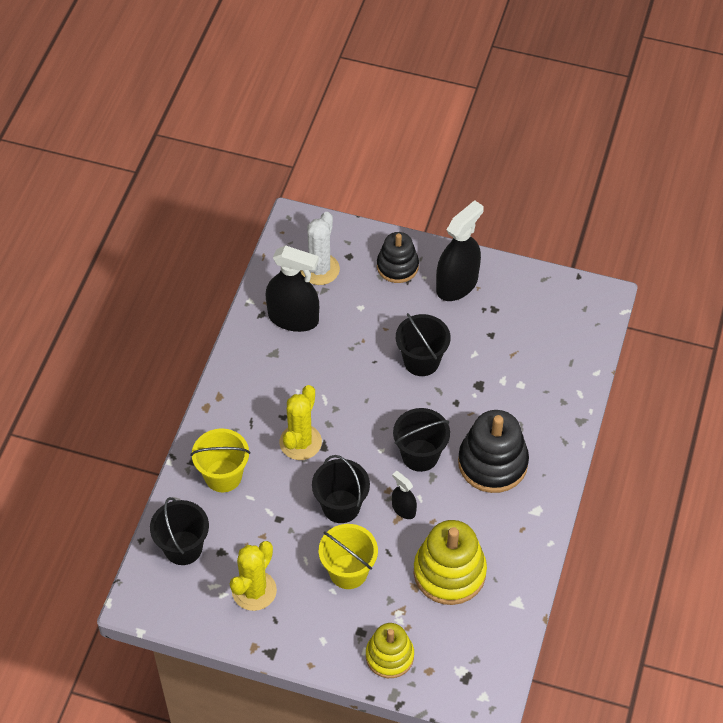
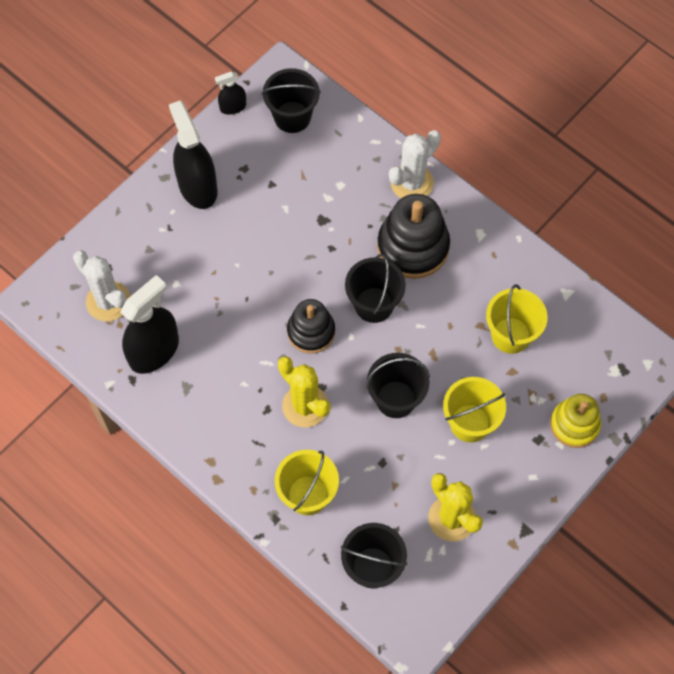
camera: 65 degrees left, 10 degrees up
black stacking toy [377,232,419,283] -> black stacking toy moved to [287,299,335,353]
black spray bottle [392,471,417,519] -> black spray bottle moved to [215,72,246,115]
black bucket [396,313,451,376] -> black bucket moved to [262,68,321,133]
yellow stacking toy [413,520,487,605] -> yellow bucket [486,284,548,354]
none -> white cactus [389,130,441,198]

